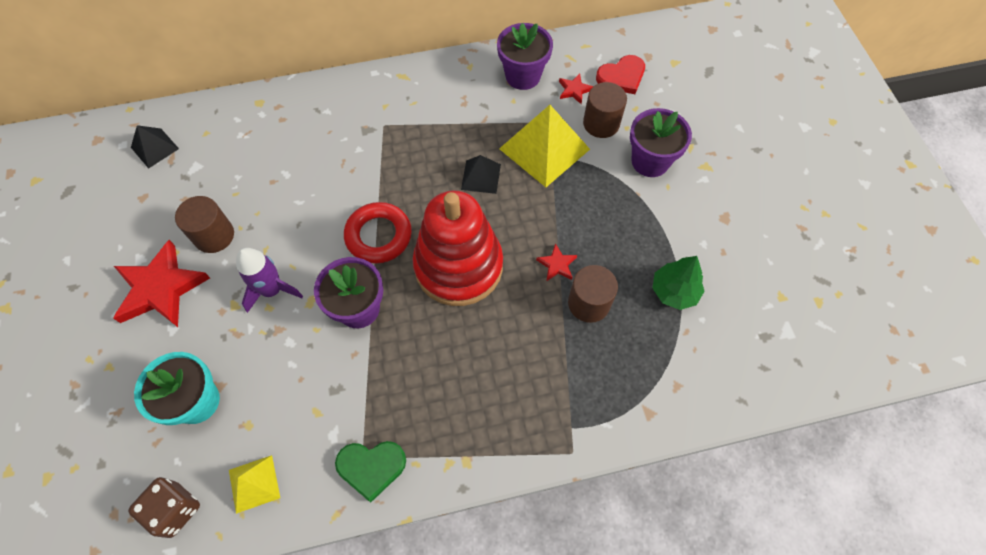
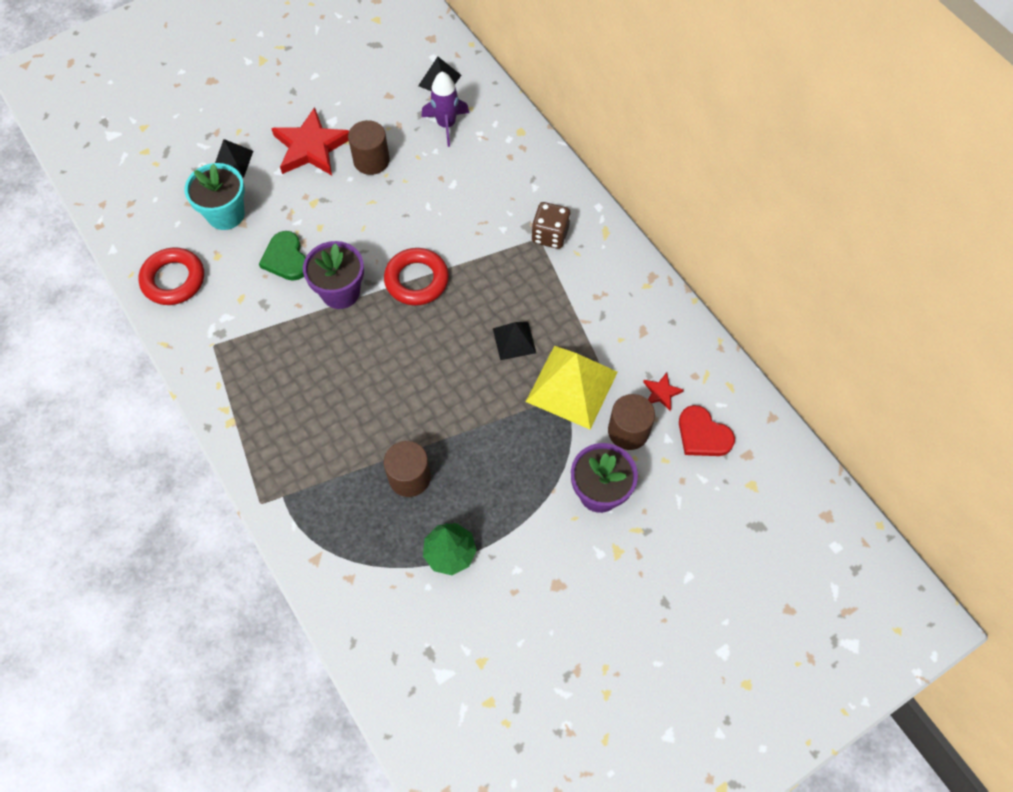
camera: 70 degrees right, 0 degrees up
brown dice [128,477,200,538] -> brown dice moved to [532,202,571,249]
yellow pyramid [229,455,280,514] -> red ring [138,247,204,305]
purple rocket [236,248,303,313] -> purple rocket moved to [421,72,469,147]
green heart [335,441,406,502] -> green heart moved to [259,231,306,281]
red stacking toy [413,190,503,306] -> none
purple flower pot [497,23,553,90] -> none
red star [536,243,577,281] -> none
none -> black pyramid [215,139,253,178]

